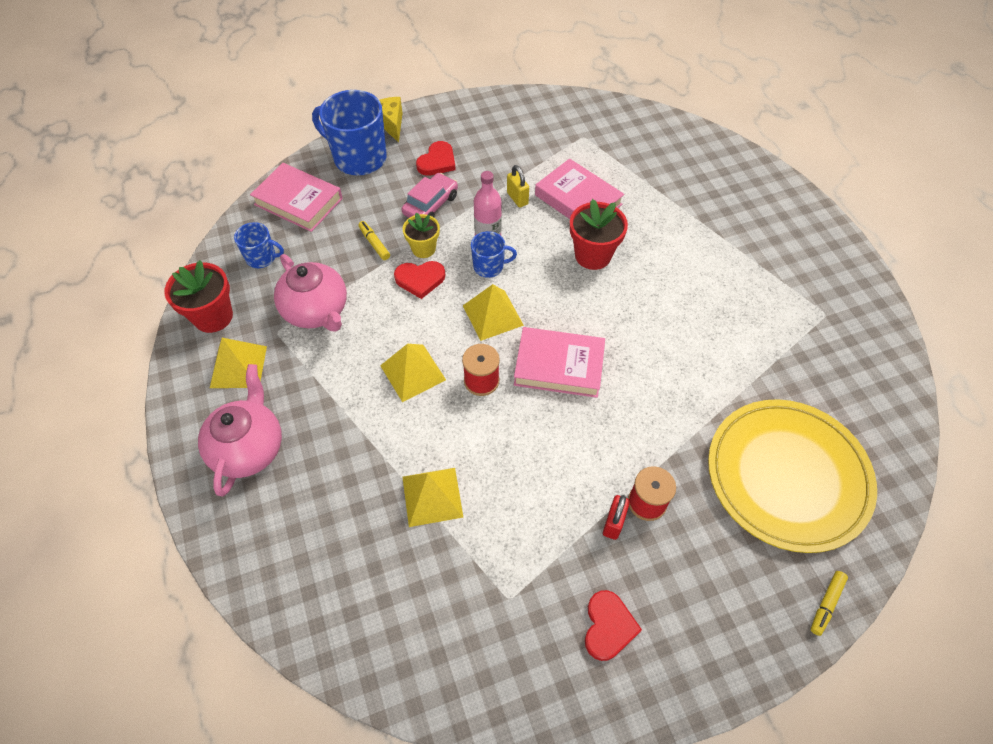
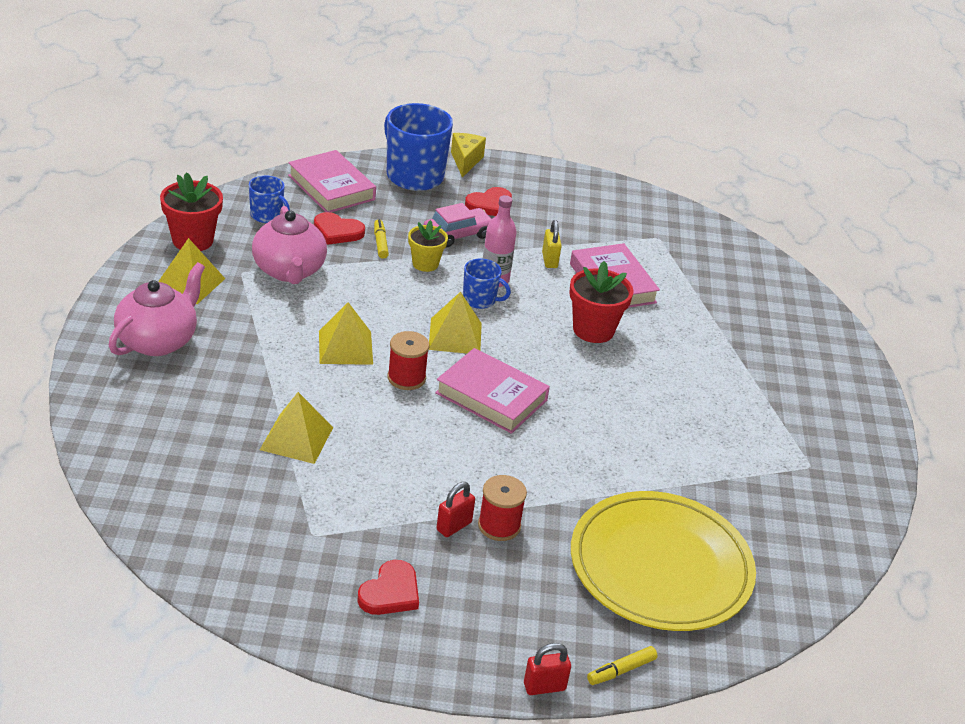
camera: 20 degrees right, 20 degrees down
red heart [394,261,445,299] -> red heart moved to [314,212,365,245]
none -> red padlock [524,643,571,695]

